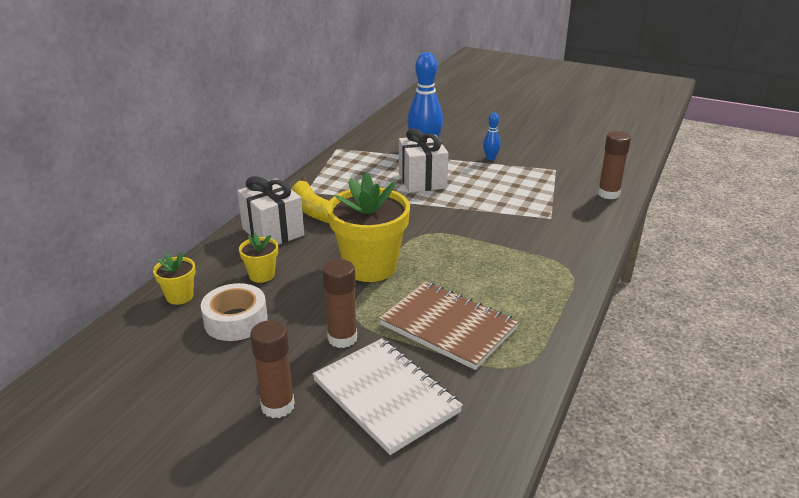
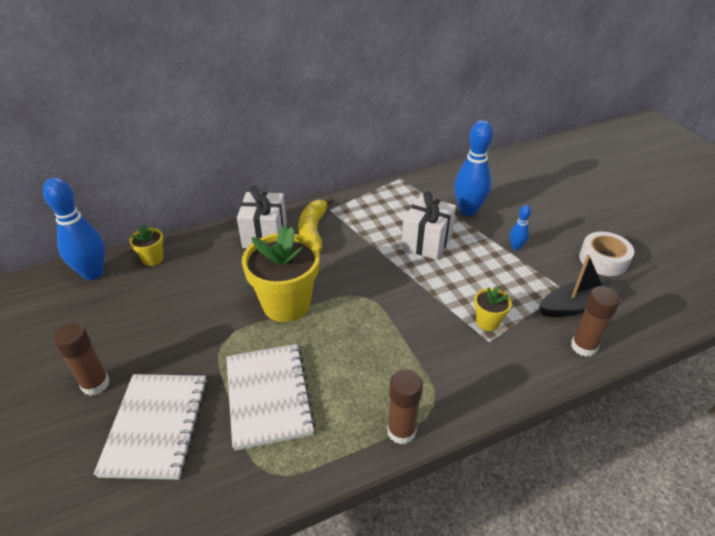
camera: 40 degrees right, 10 degrees up
white tape [201,283,268,341] -> white tape moved to [579,232,634,276]
yellow flower pot [239,233,278,283] -> yellow flower pot moved to [474,286,512,331]
brown glue stick [322,259,357,348] -> brown glue stick moved to [387,369,423,444]
brown notebook [379,281,519,370] -> white notebook [226,344,316,451]
none -> blue bowling pin [43,178,105,280]
none -> black boat [539,255,622,317]

